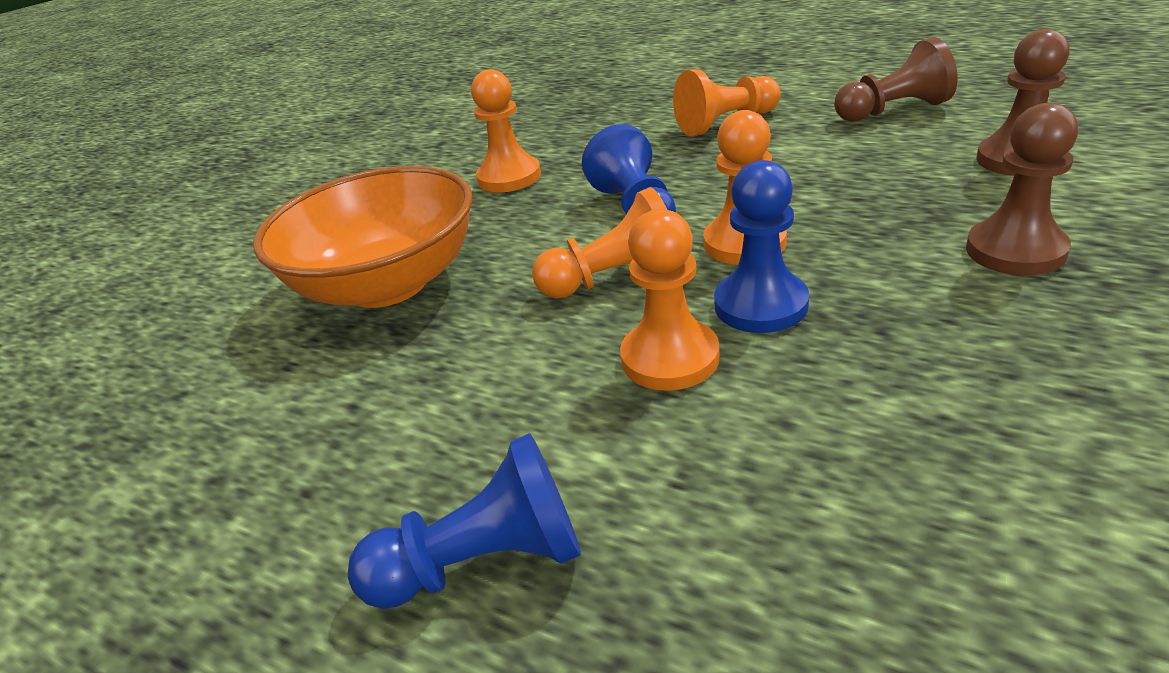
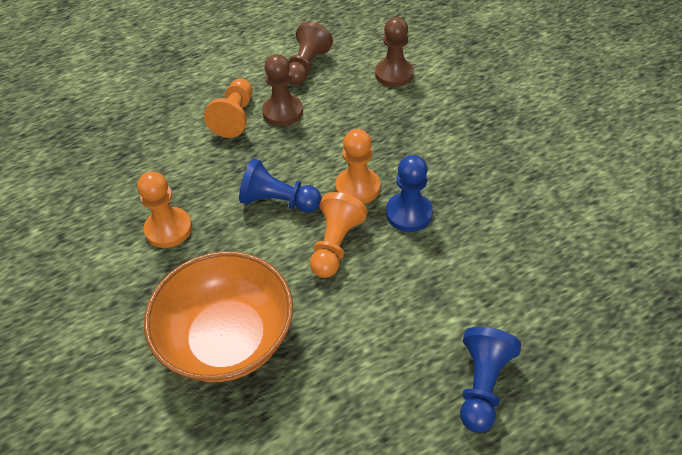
camera: 60 degrees left, 15 degrees up
orange pawn [620,209,720,391] -> none
brown pawn [966,103,1078,275] -> brown pawn moved to [262,54,303,126]

